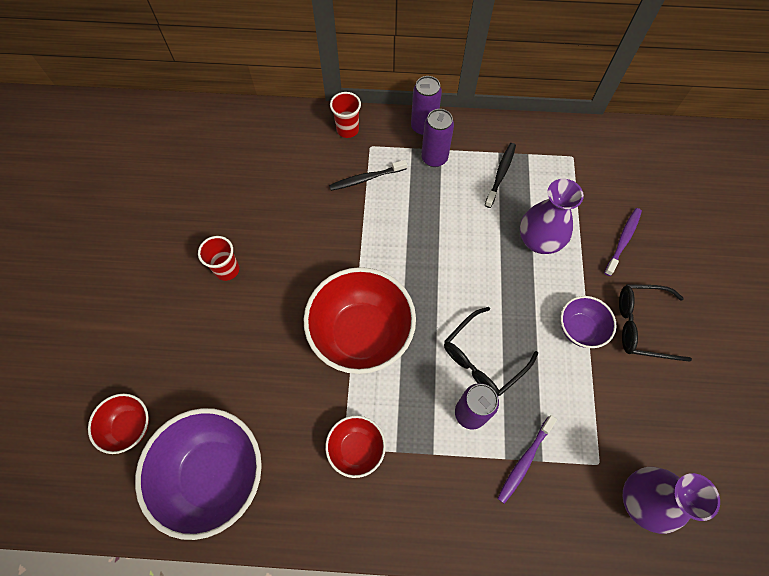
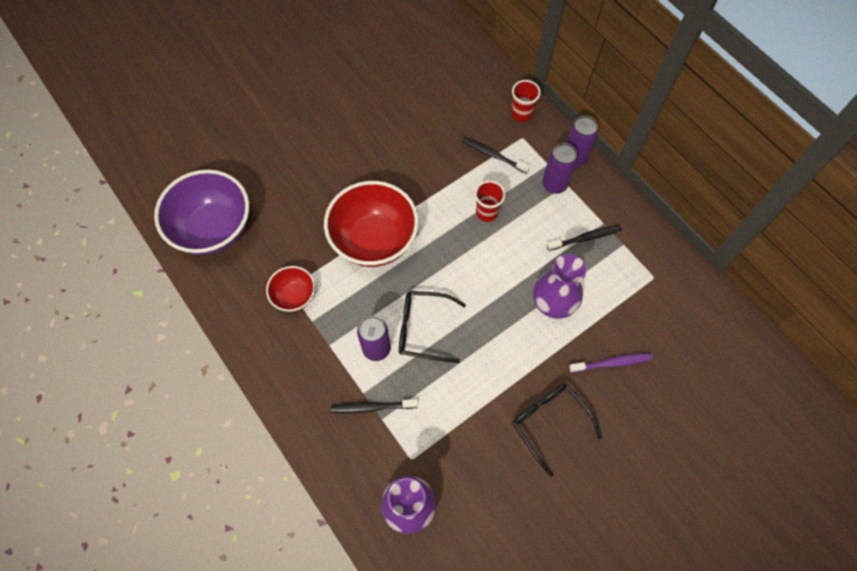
camera: 50 degrees right, 0 degrees up
red bowl [88,394,149,454] -> none
red cup [198,236,239,281] -> red cup moved to [475,181,506,222]
purple toothbrush [497,415,557,504] -> black toothbrush [331,399,418,413]
purple bowl [561,296,616,348] -> none

